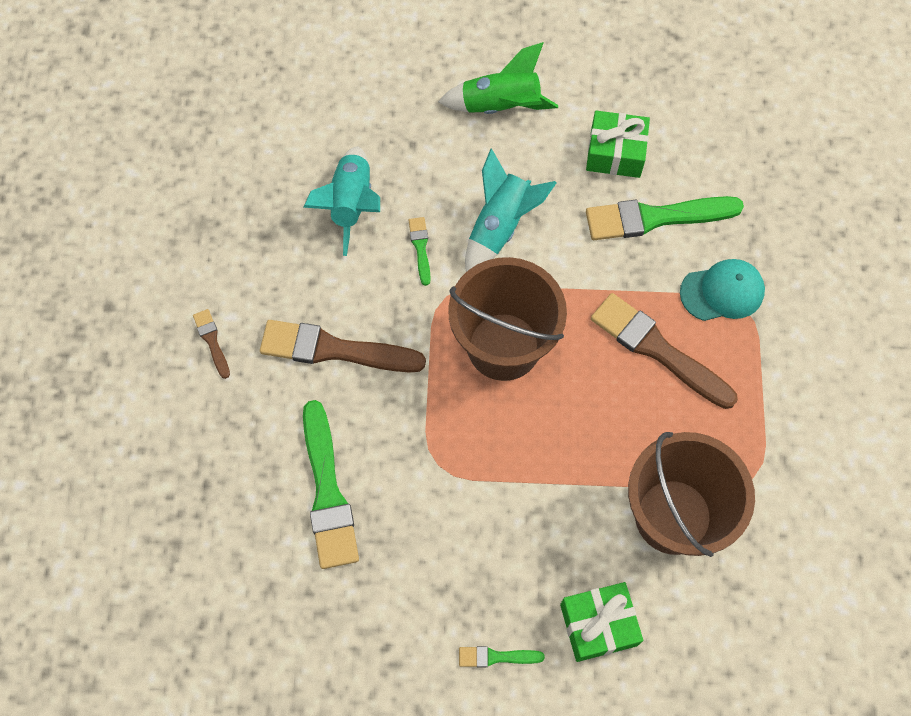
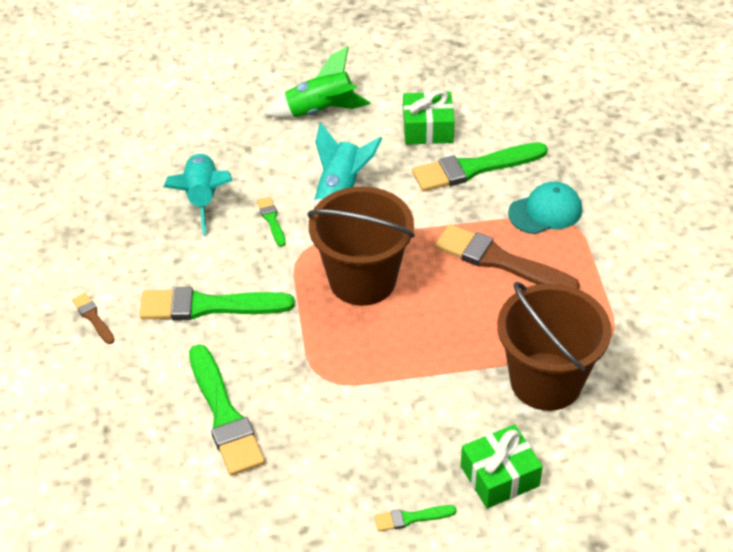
camera: 10 degrees left, 20 degrees down
brown brush [260,320,426,373] -> green brush [140,287,295,320]

